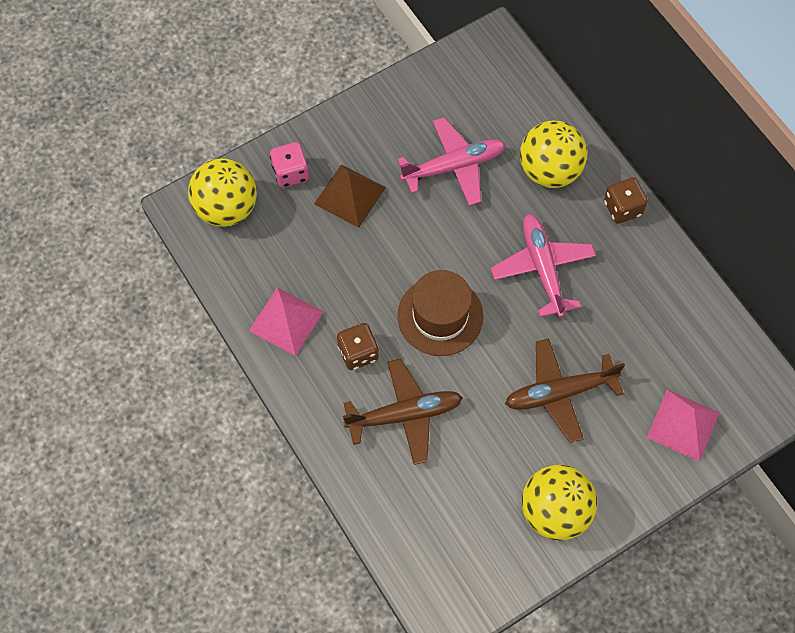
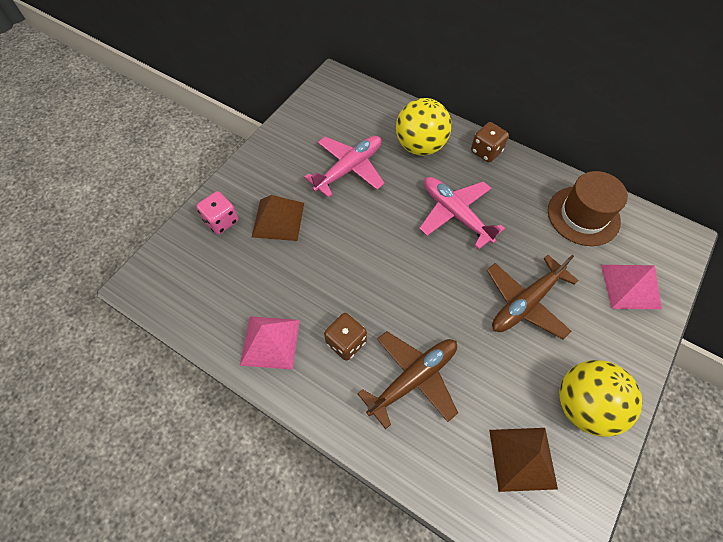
camera: 25 degrees left, 5 degrees down
yellow ball [188,158,257,227] -> none
brown hat [397,270,483,356] -> brown hat moved to [548,171,628,246]
none -> brown pyramid [489,428,558,492]

